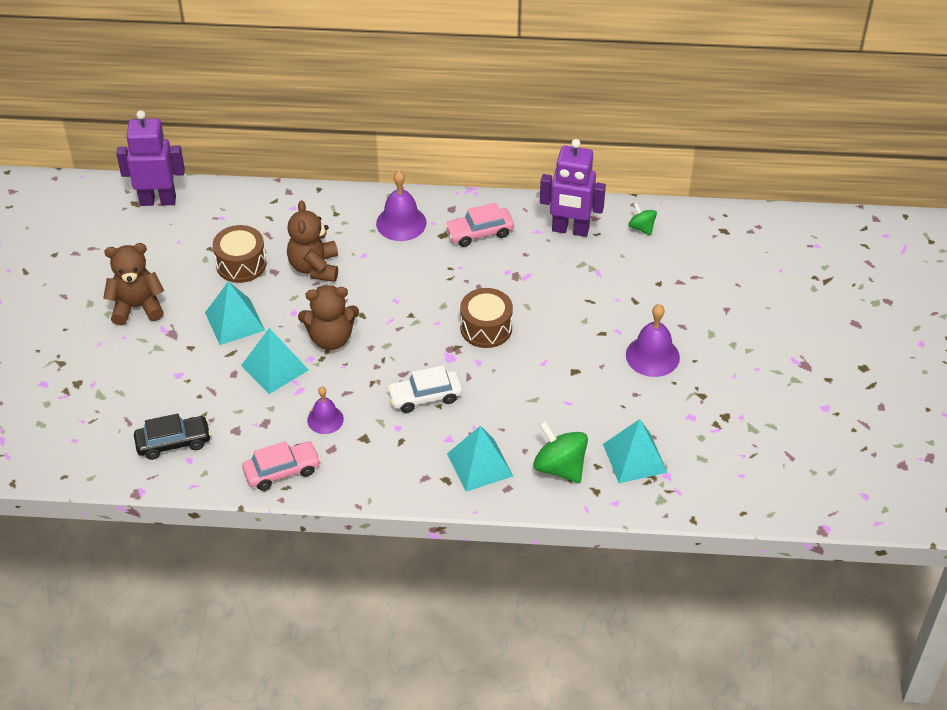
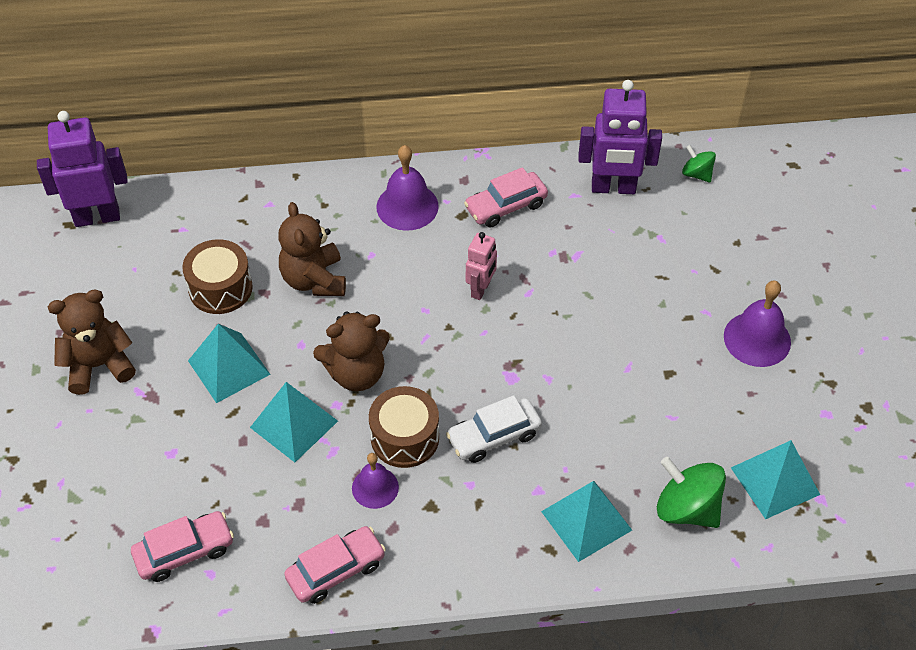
camera: 10 degrees left, 5 degrees up
black car [134,414,211,460] -> pink car [131,511,234,582]
brown drum [460,288,513,348] -> brown drum moved to [369,386,439,468]
none -> pink robot [466,232,497,300]

